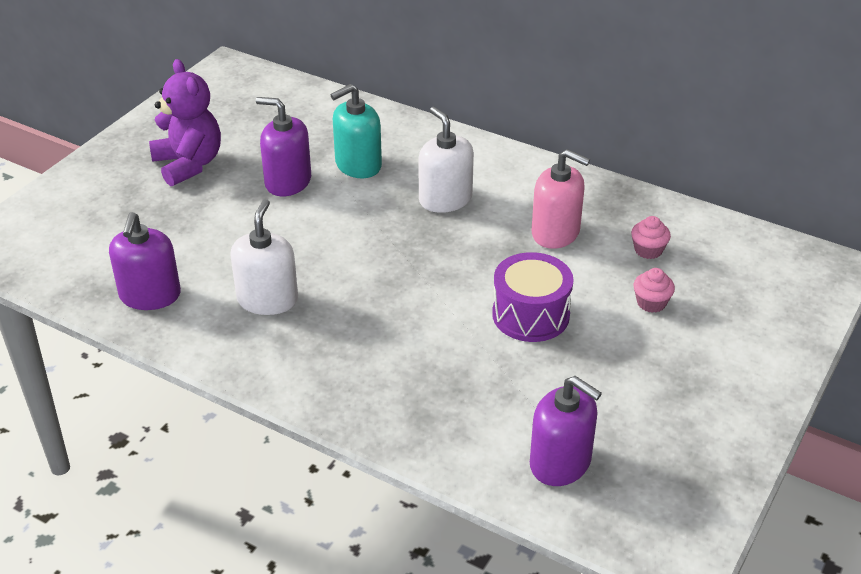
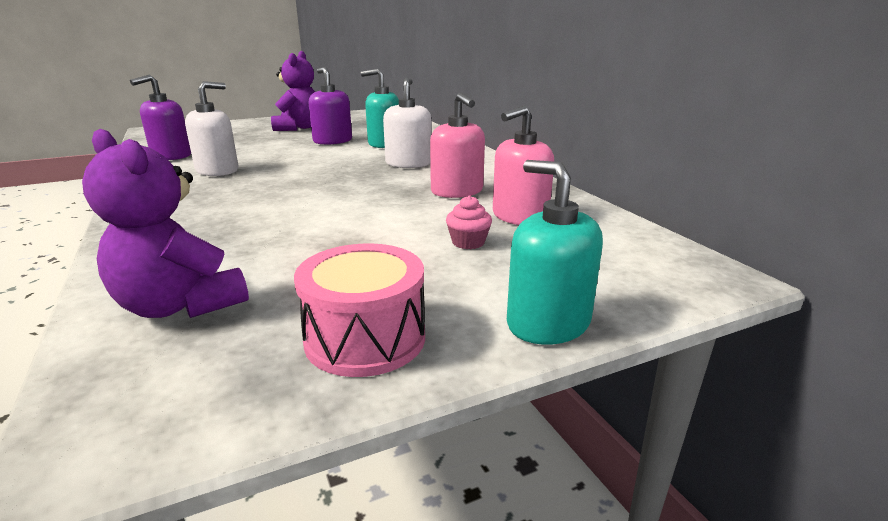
camera: 35 degrees right, 15 degrees down
purple drum [492,252,574,342] -> none
purple soap dispenser [530,376,602,486] -> purple teddy bear [82,129,249,318]
pink cupcake [631,216,671,259] -> pink soap dispenser [493,105,554,225]
none -> pink drum [294,243,425,377]
none -> turquoise soap dispenser [507,160,603,345]

